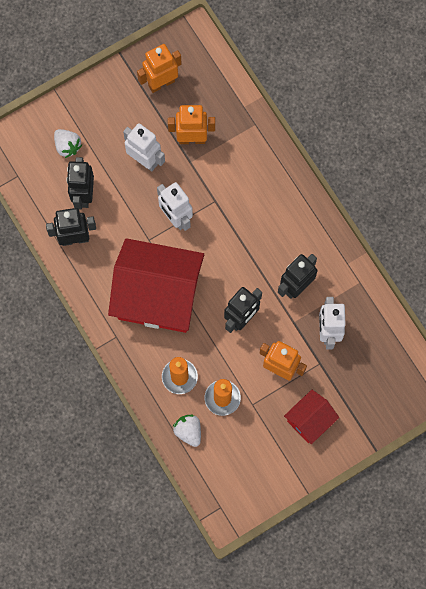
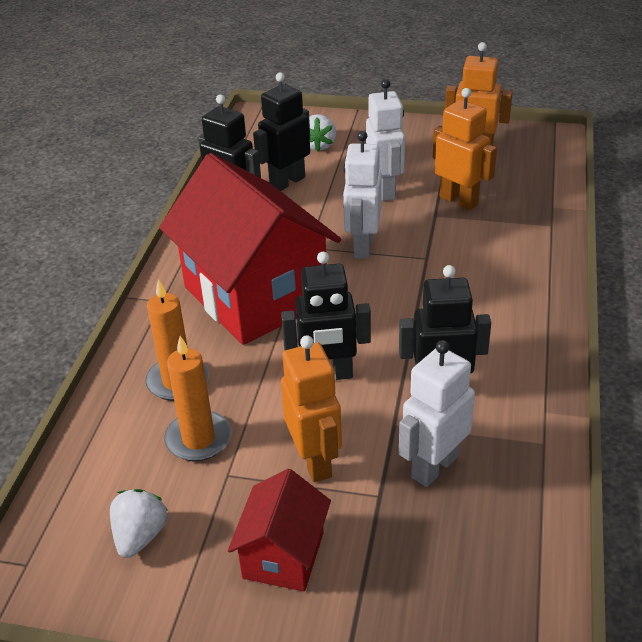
camera: 45 degrees right, 35 degrees down
white strawberry [173,414,201,447] -> white strawberry moved to [110,489,168,558]
red house [284,390,339,444] -> red house turned 75 degrees counterclockwise [228,469,331,591]

